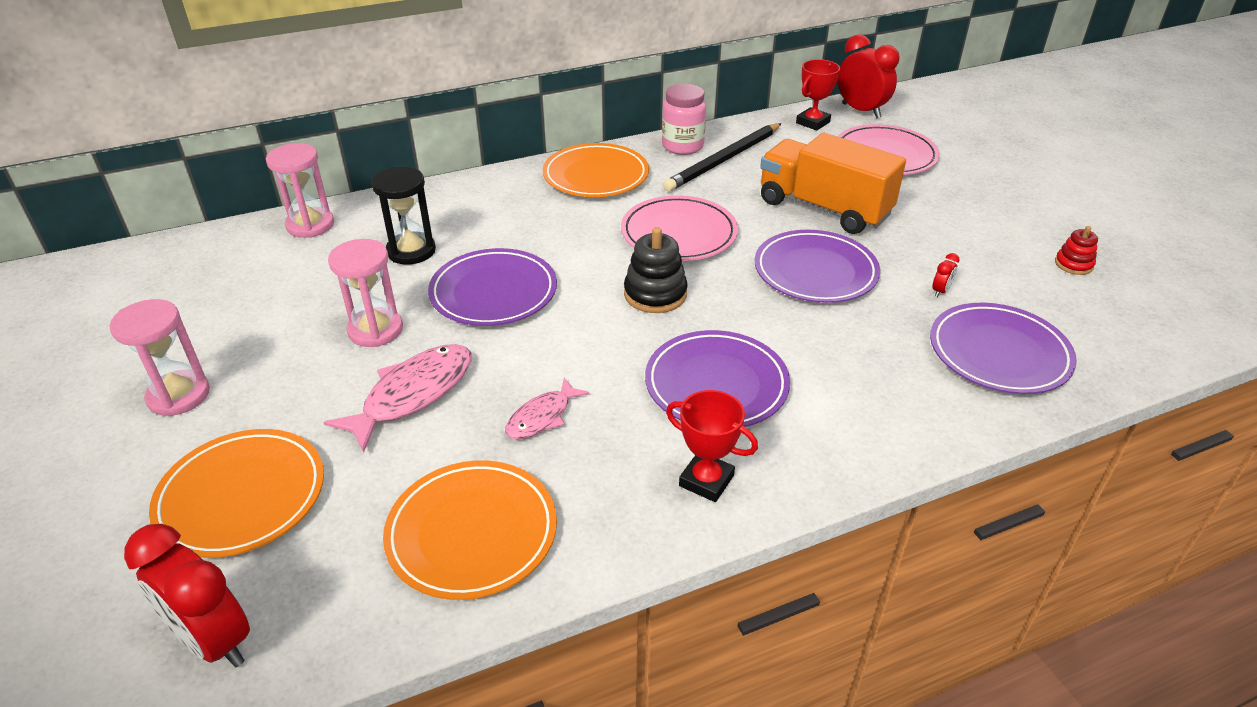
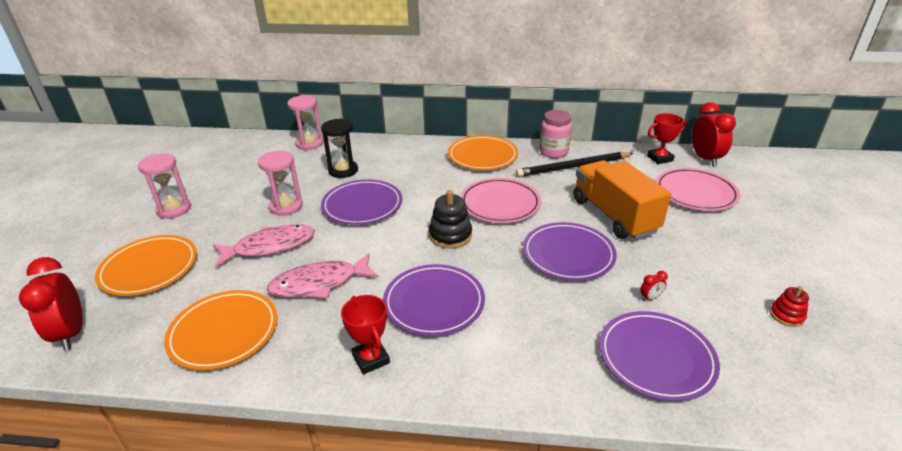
camera: 30 degrees right, 5 degrees down
pink fish [505,378,590,439] -> pink fish [267,253,379,298], size x1.68

